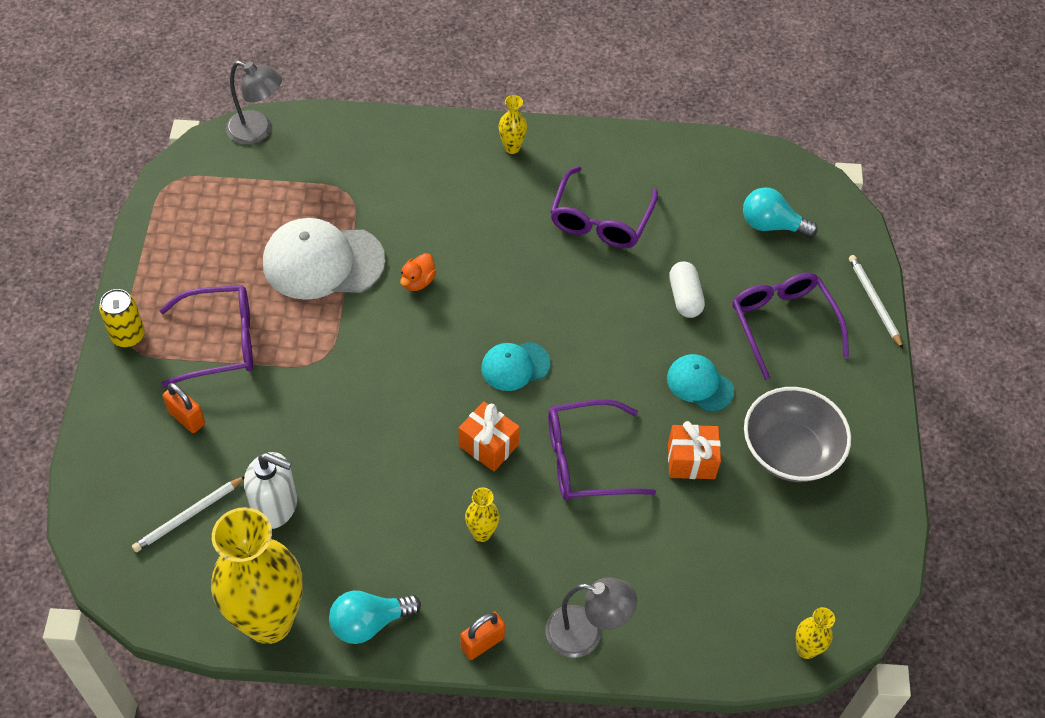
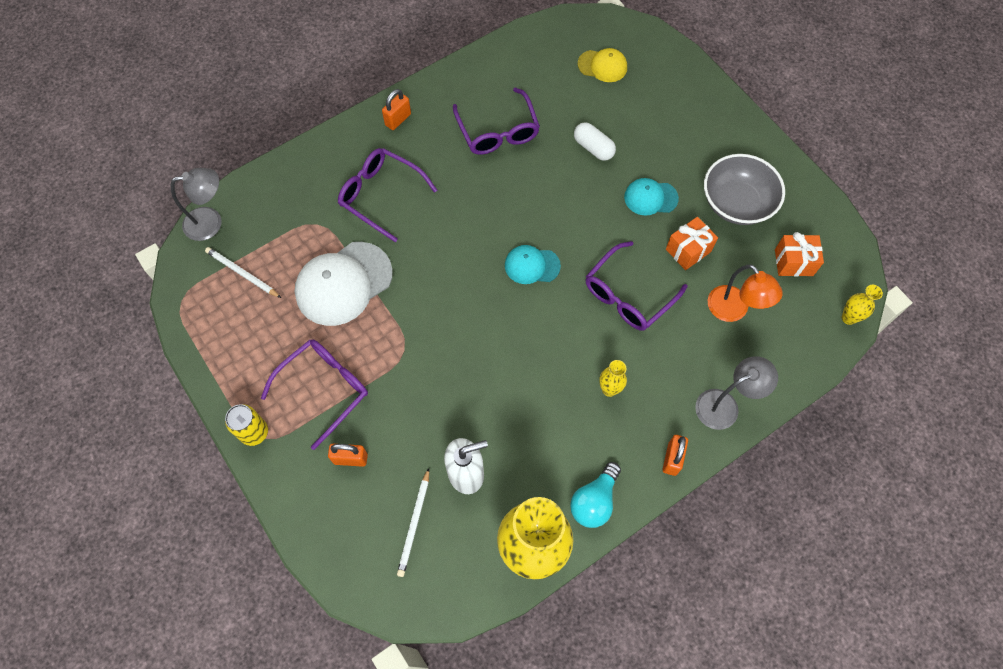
camera: 35 degrees left, 10 degrees up
orange duck [400,253,436,291] -> none
orange gift [459,401,520,471] -> orange gift moved to [775,232,824,276]
turquoise cap [481,342,551,391] -> turquoise cap turned 60 degrees clockwise [505,245,561,284]
yellow vase [499,95,527,154] -> orange padlock [382,89,411,130]
purple glasses [732,273,849,380] -> purple glasses moved to [338,148,437,242]
turquoise light bulb [743,187,818,238] -> yellow cap [578,48,627,82]
white pencil [849,255,903,349] -> white pencil moved to [205,247,281,298]
none -> orange lamp [708,264,783,322]

